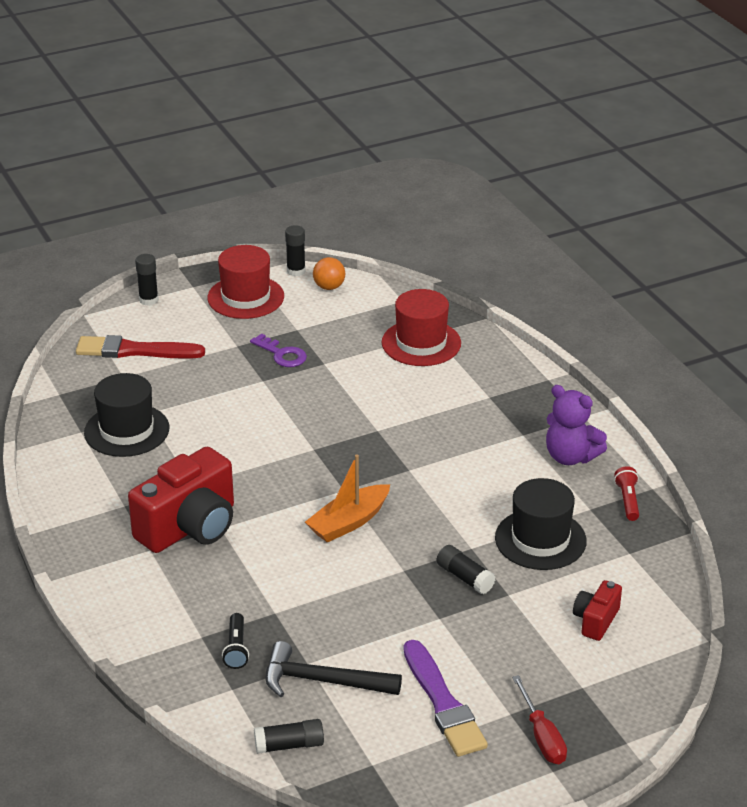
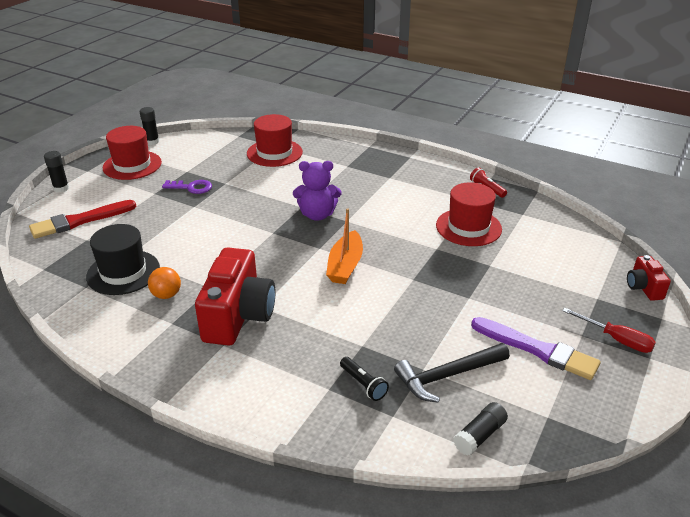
camera: 35 degrees left, 0 degrees up
orange ball [313,257,345,290] -> orange ball moved to [148,267,181,299]
black glue stick [437,545,496,594] -> none
black hat [495,478,587,570] -> red hat [436,182,502,246]
purple teddy bear [546,385,607,465] -> purple teddy bear moved to [293,161,341,221]
red camera [573,580,622,641] -> red camera moved to [627,255,671,301]

